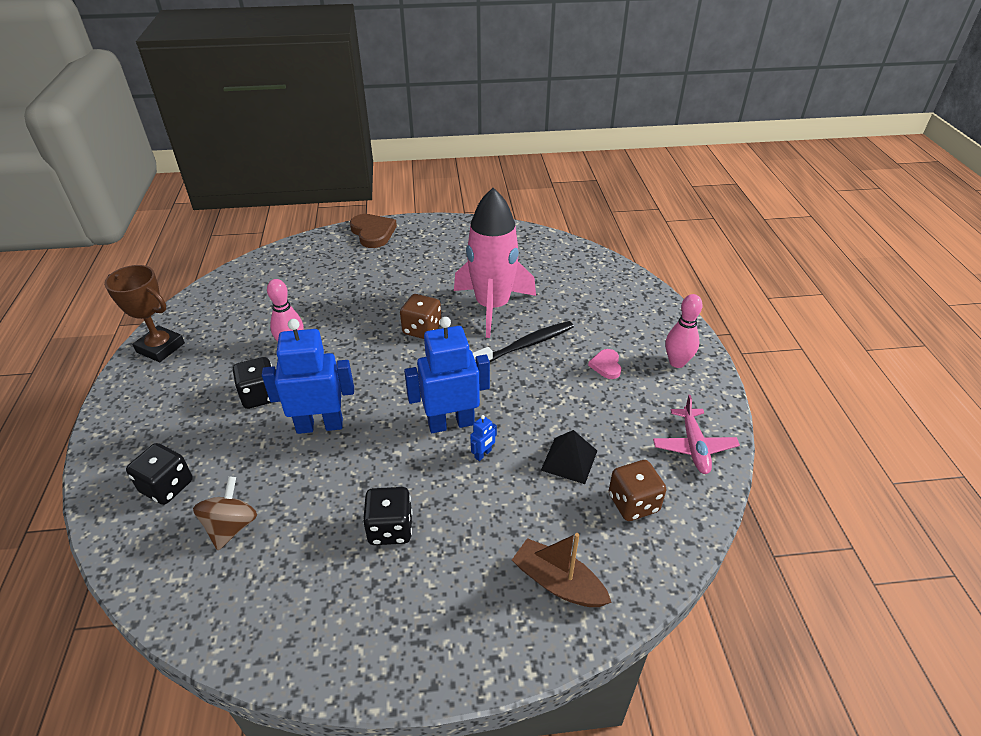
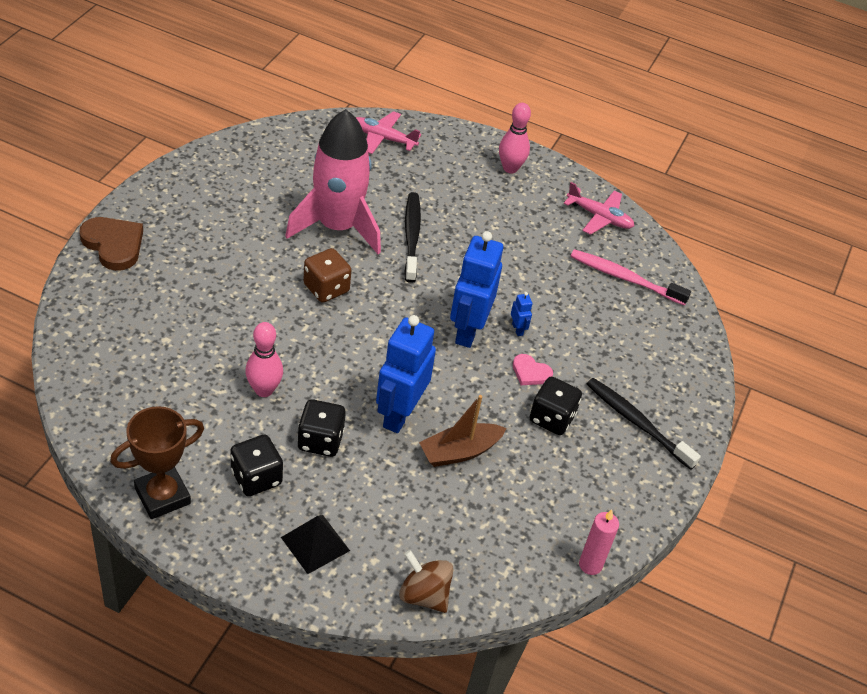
camera: 65 degrees left, 5 degrees up
black dice [126,443,193,505] -> black dice moved to [230,435,283,496]
brown spinning top [193,476,257,550] -> brown spinning top moved to [399,550,454,613]
brown heart [350,214,397,248] -> brown heart turned 45 degrees clockwise [79,217,143,271]
brown boat [512,533,612,607] -> brown boat moved to [419,395,506,467]
black pyramid [541,430,597,484] -> black pyramid moved to [281,515,350,574]
pink heart [588,349,621,379] -> pink heart moved to [513,354,553,385]
brown dice [609,460,667,521] -> pink toothbrush [570,249,691,306]
none -> pink plane [356,111,421,154]
none -> pink candle [579,510,619,575]
none -> black toothbrush [587,378,701,470]

